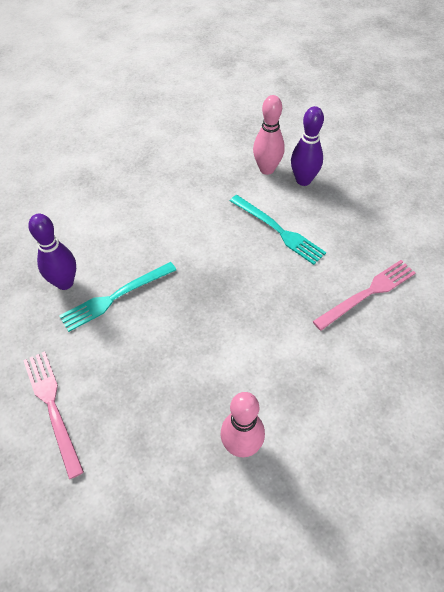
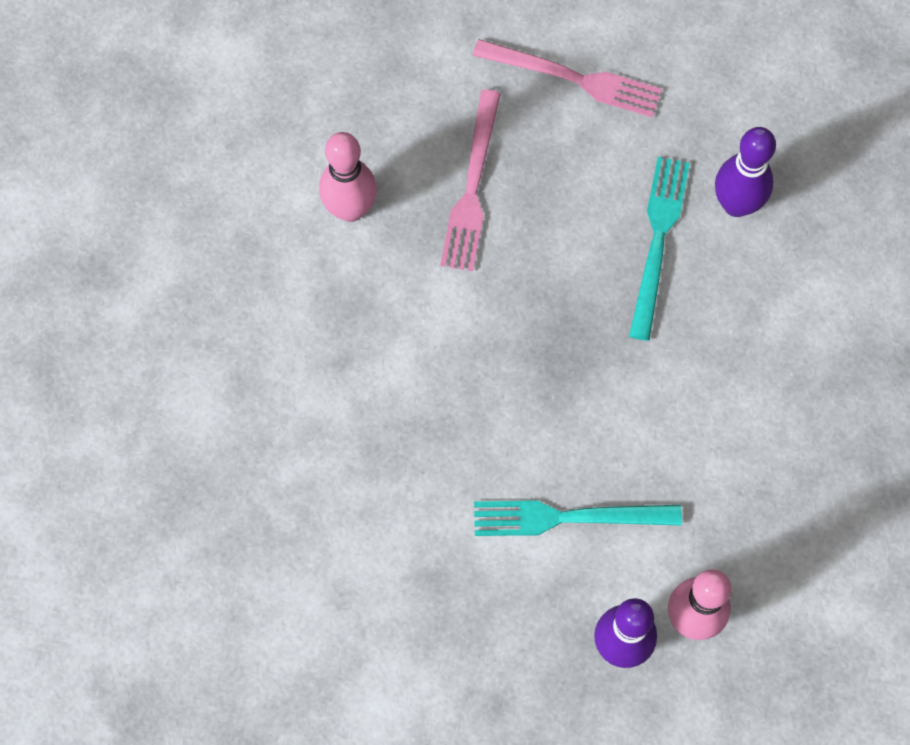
camera: 135 degrees right, 15 degrees up
pink fork [312,260,415,331] -> pink fork moved to [440,90,501,272]

